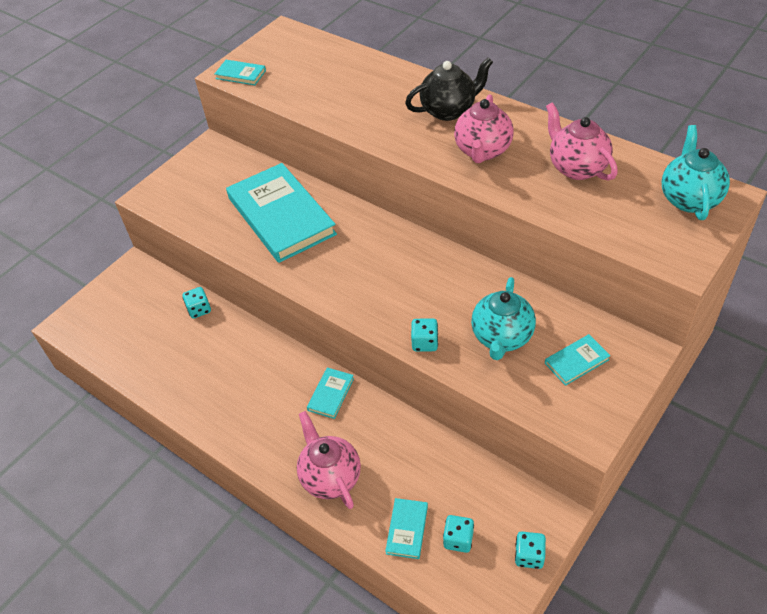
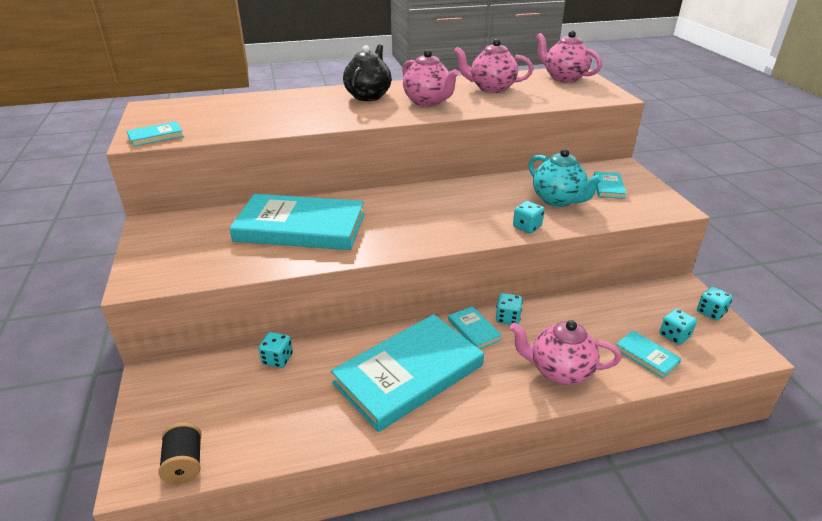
camera: 55 degrees left, 15 degrees down
turquoise teapot [662,125,730,220] -> pink teapot [536,31,602,83]
none -> black spool [158,423,202,484]
none -> turquoise book [331,314,484,432]
none -> turquoise dice [496,293,523,325]

